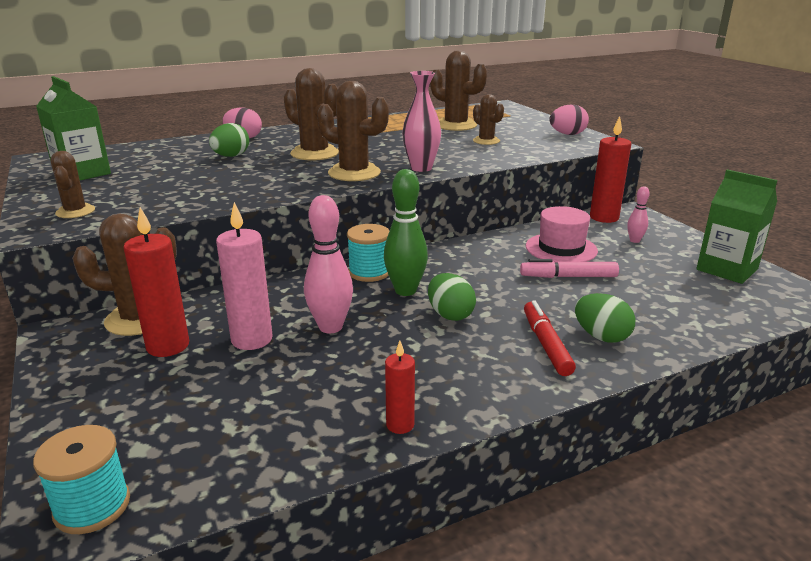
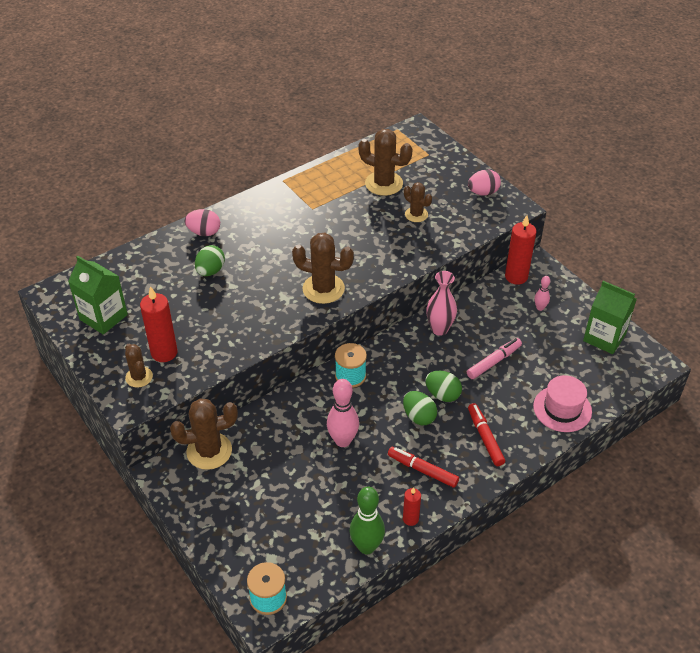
camera: 10 degrees left, 20 degrees up
red candle [123,207,189,357] -> red candle moved to [140,286,177,362]
pink candle [216,202,273,350] -> none
brown cactus [284,68,339,160] -> none
green bowling pin [384,169,428,296] -> green bowling pin moved to [349,487,385,554]
pink vase [402,71,441,172] -> pink vase moved to [426,271,457,336]
pink marker [520,259,619,278] -> pink marker turned 150 degrees clockwise [467,338,522,379]
pink hat [526,206,598,262] -> pink hat moved to [533,375,592,432]
green egg [575,293,635,343] -> green egg moved to [425,371,462,402]
none -> red marker [388,447,459,488]

